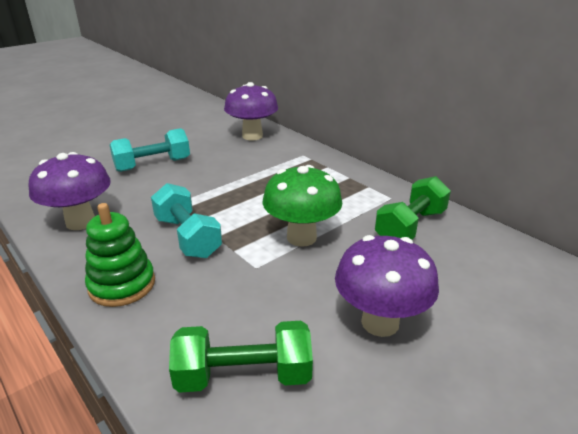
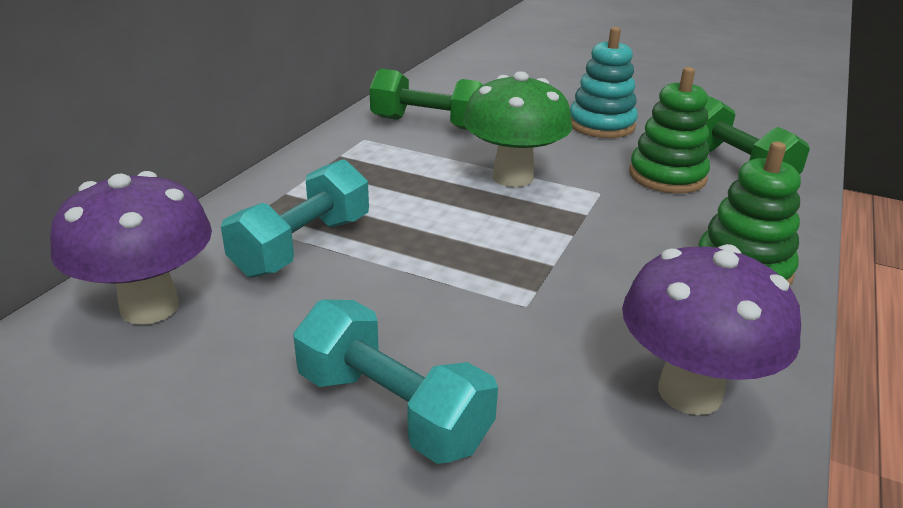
camera: 115 degrees left, 0 degrees up
turquoise dumbbell [151,183,222,258] -> turquoise dumbbell moved to [221,159,369,278]
purple mushroom [335,235,439,337] -> turquoise stacking toy [570,27,638,138]
none -> green stacking toy [629,67,710,193]

